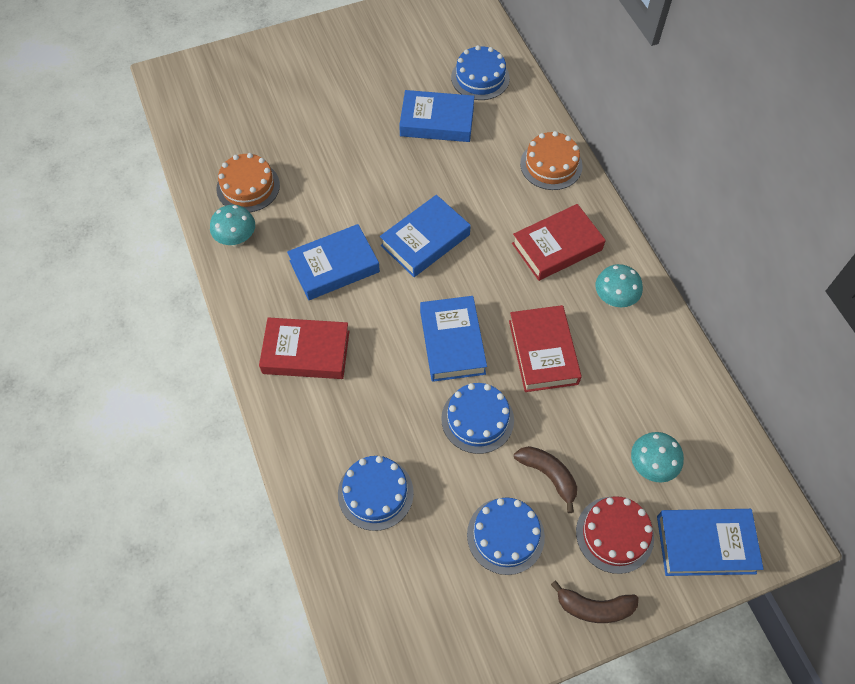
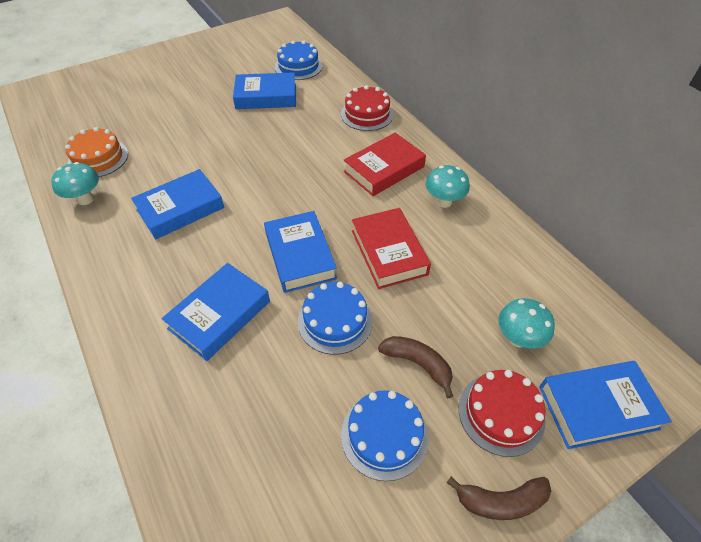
camera: 10 degrees left, 10 degrees down
red book [259,317,349,379] -> none
blue cake [338,456,414,531] -> none
blue book [380,195,471,277] -> blue book moved to [162,263,270,361]
orange cake [520,131,583,190] -> red cake [341,85,394,131]

